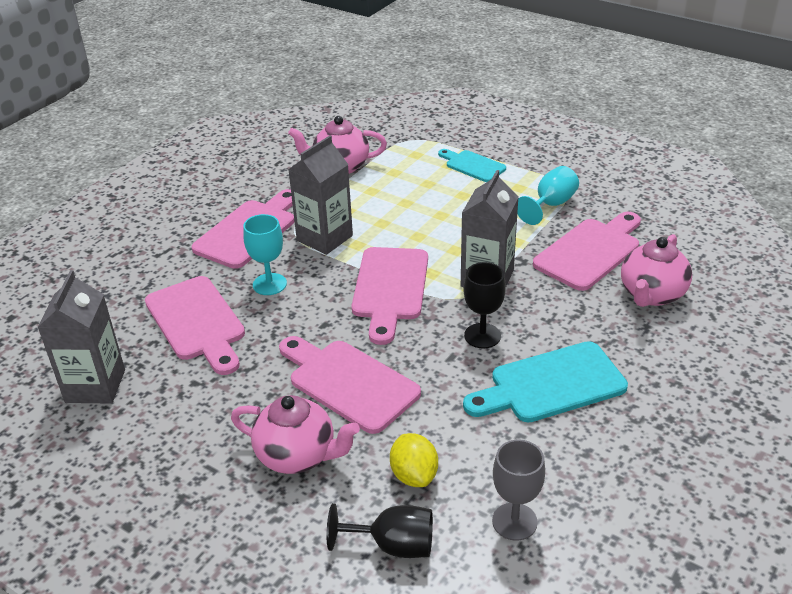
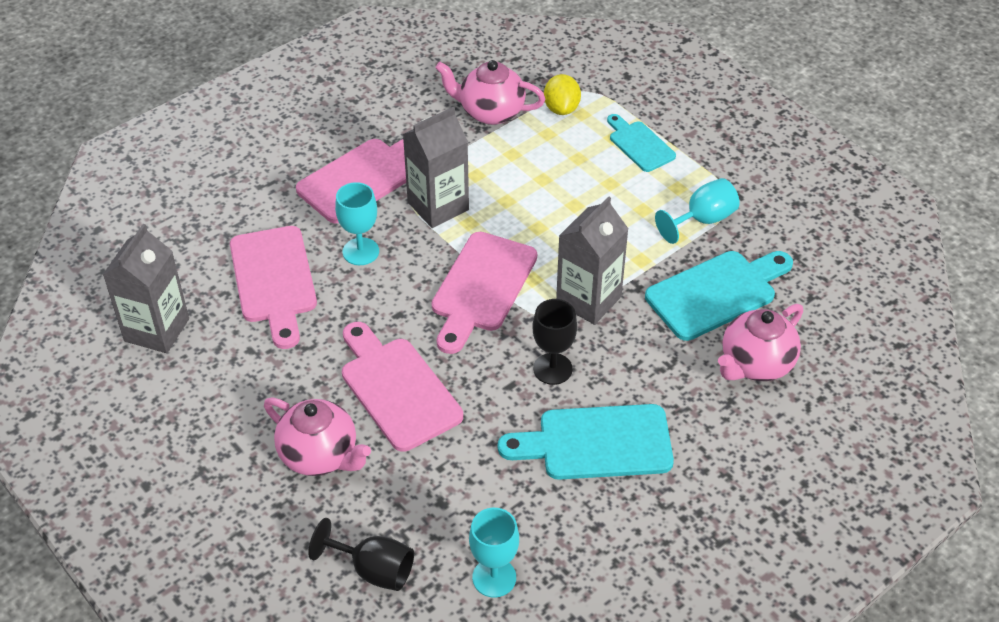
camera: 15 degrees right, 10 degrees up
yellow lemon [390,433,438,487] -> yellow lemon moved to [544,74,581,115]
grey goblet [492,439,545,541] -> turquoise goblet [469,508,519,597]
pink cutting board [533,212,641,291] -> turquoise cutting board [645,251,793,341]

